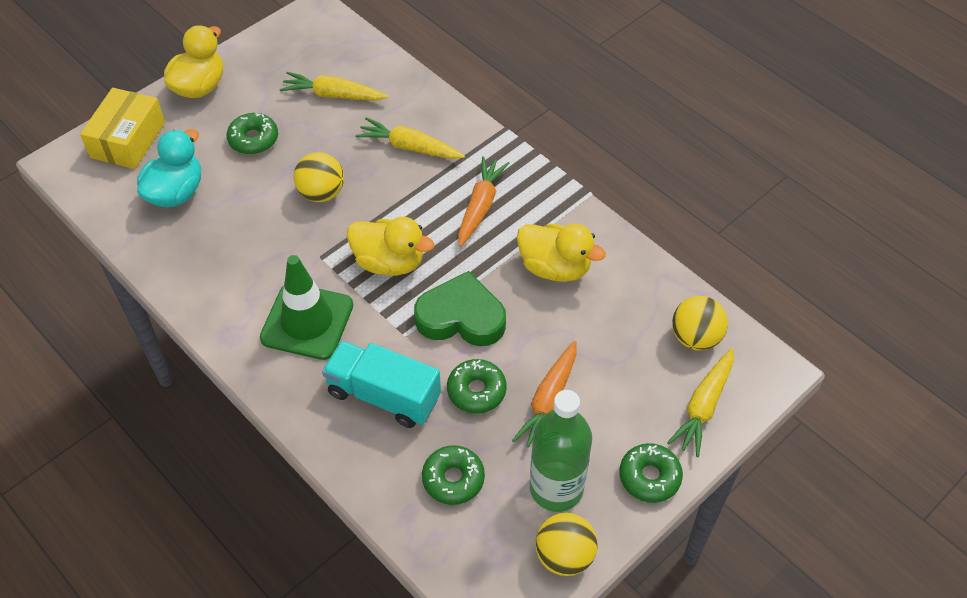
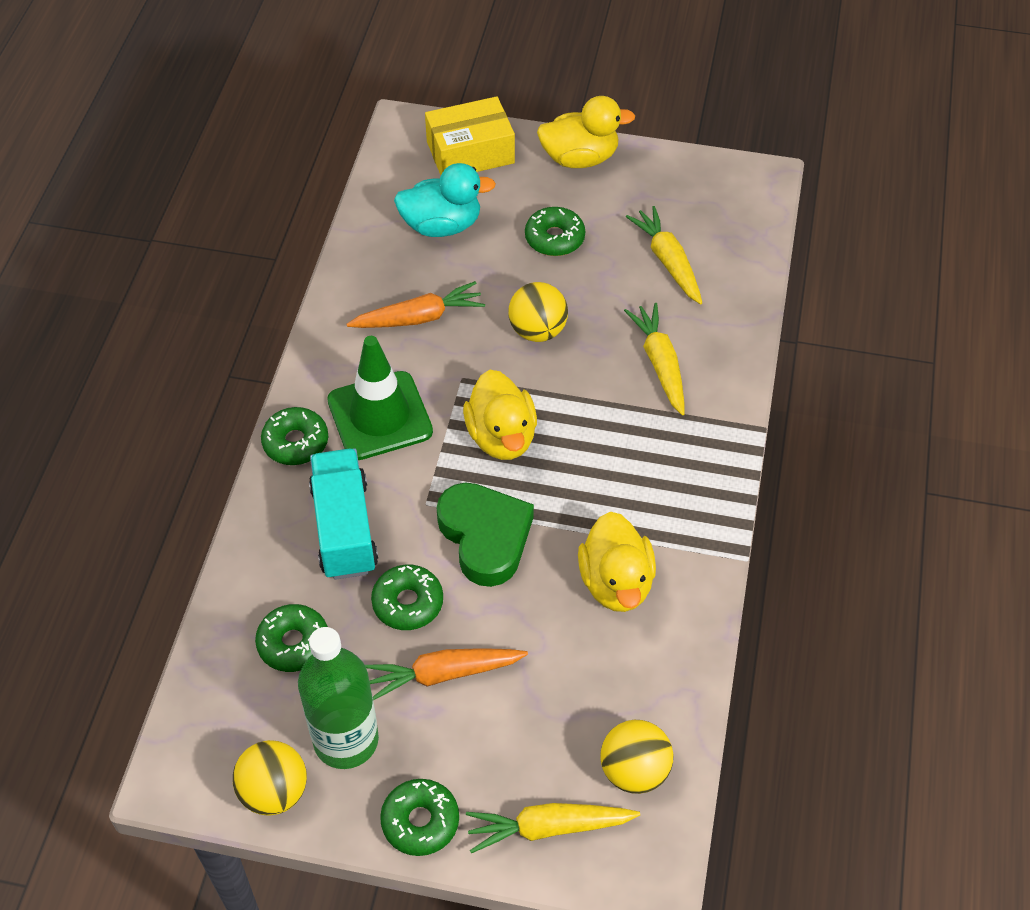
camera: 55 degrees right, 0 degrees up
orange carrot [458,156,510,247] -> orange carrot moved to [346,281,485,328]
none -> green donut [261,407,328,465]

